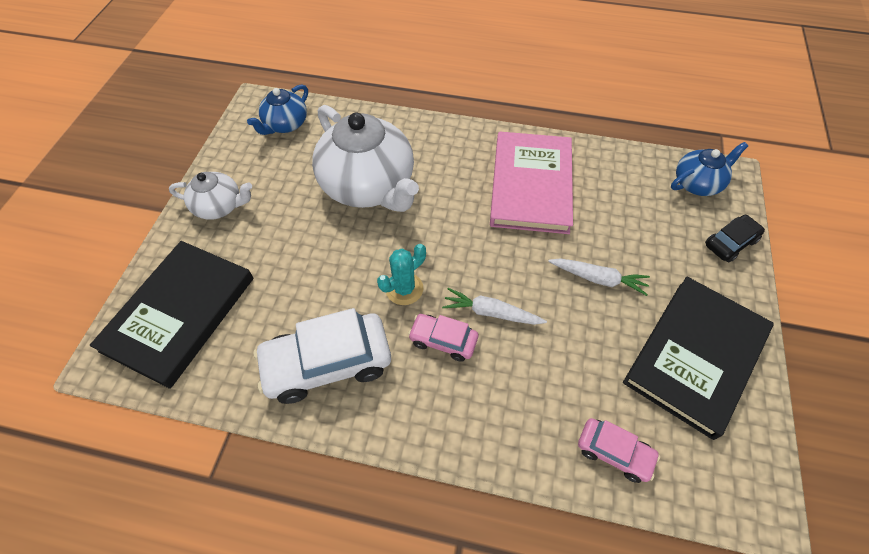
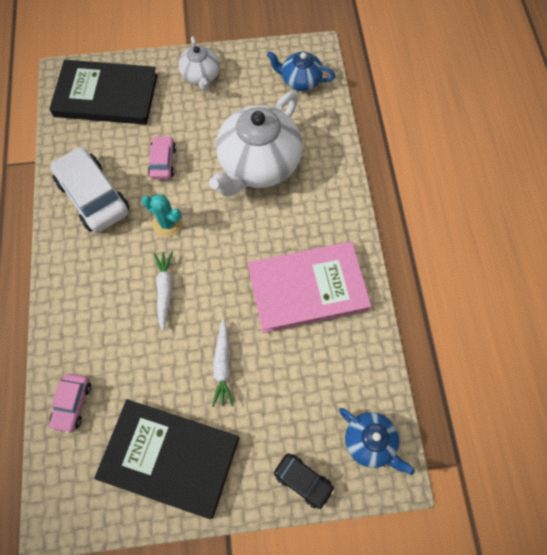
camera: 70 degrees right, 10 degrees up
pink car [408,314,478,362] -> pink car moved to [148,136,176,179]

